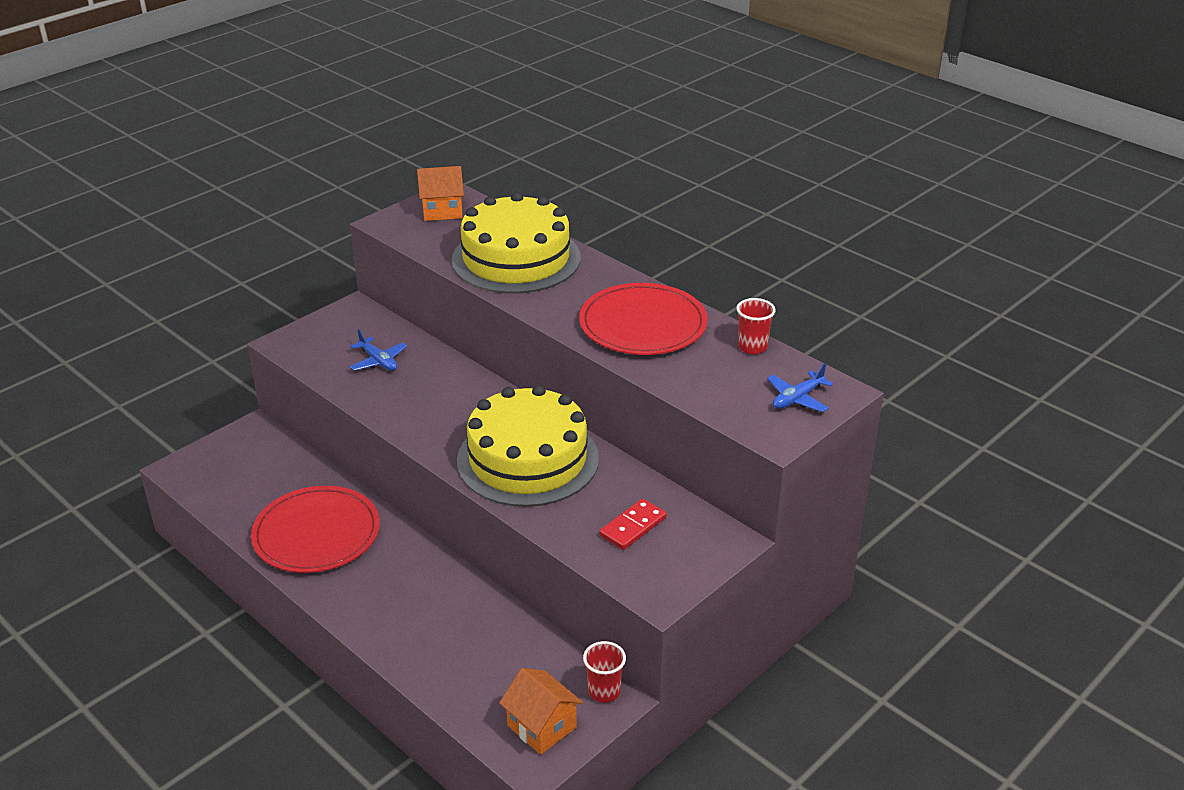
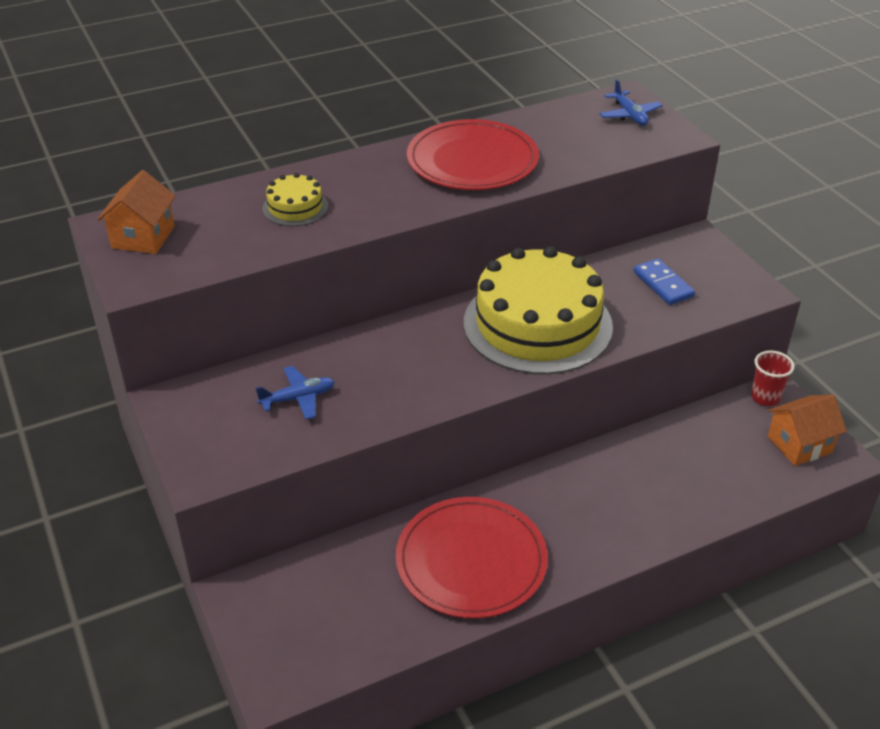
camera: 70 degrees left, 5 degrees up
yellow cake [452,192,580,294] -> yellow cake [262,173,328,226], size x0.43
red domino [599,499,666,550] -> blue domino [633,258,695,305]
red cup [736,298,776,354] -> none

